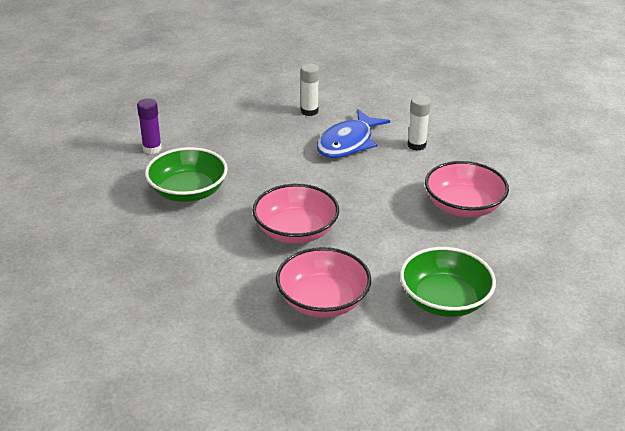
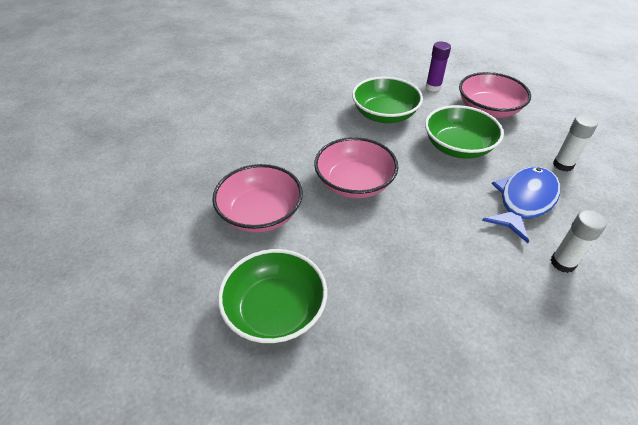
camera: 80 degrees right, 10 degrees up
blue fish [317,109,390,158] -> blue fish turned 105 degrees clockwise [482,167,560,243]
pink bowl [425,161,509,217] -> pink bowl moved to [459,72,531,118]
none -> green bowl [425,105,504,159]

